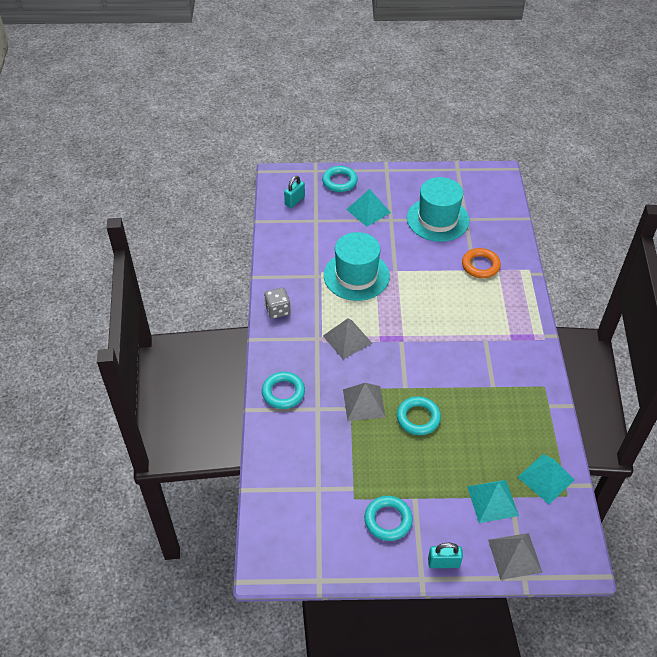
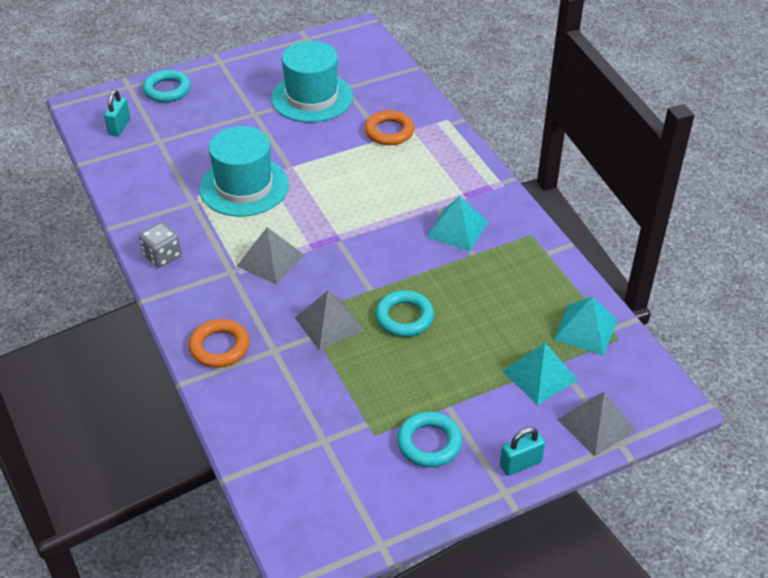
camera: 25 degrees left, 5 degrees down
turquoise ring [262,372,305,409] -> orange ring [189,319,249,368]
turquoise pyramid [346,189,391,227] -> turquoise pyramid moved to [426,196,488,251]

